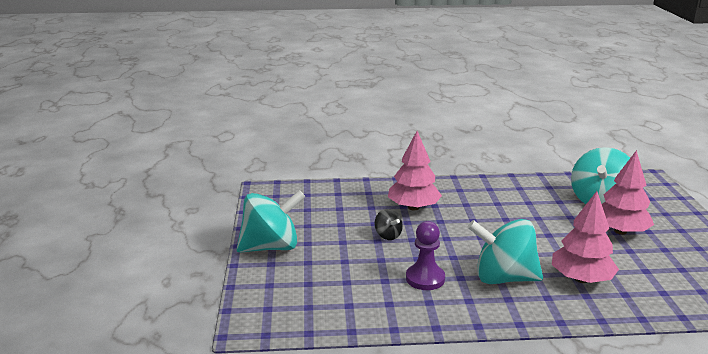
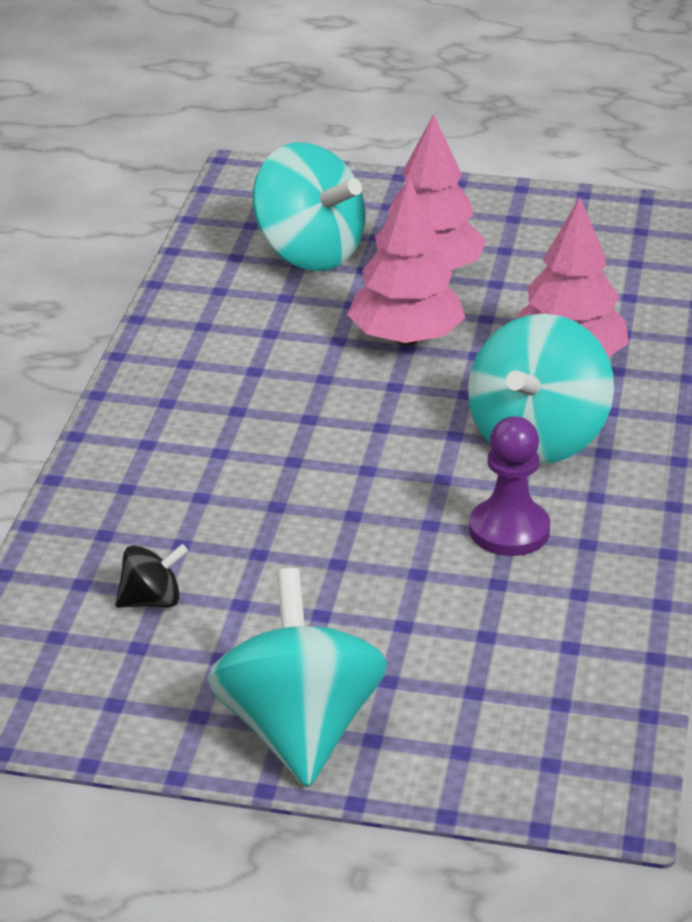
camera: 75 degrees left, 10 degrees up
black spinning top [374,209,403,240] -> black spinning top moved to [115,544,188,608]
pink tree [388,131,442,210] -> pink tree moved to [347,178,466,345]

